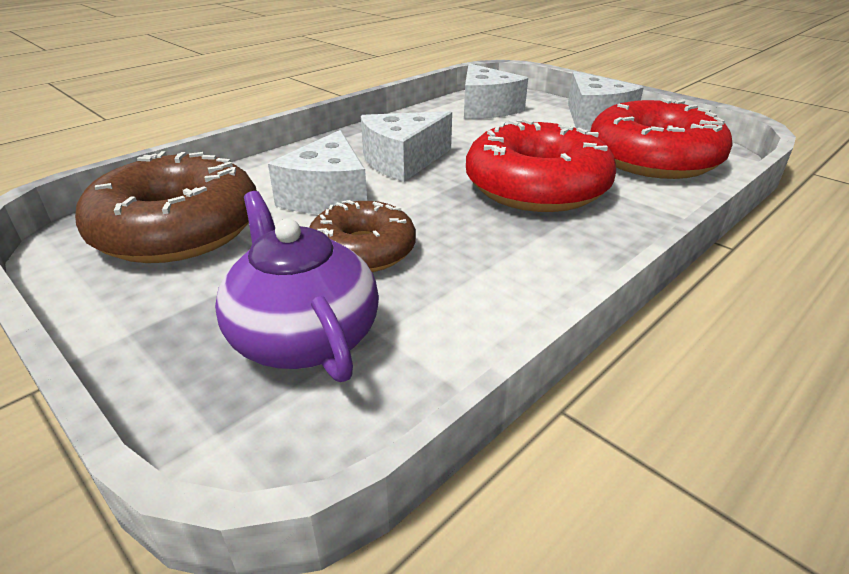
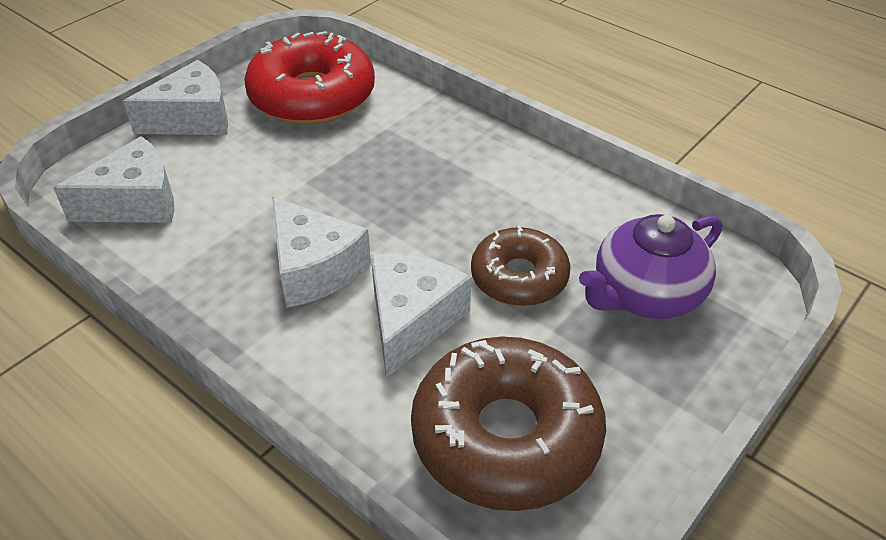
camera: 95 degrees left, 10 degrees up
white cheese [268,130,367,214] -> white cheese turned 75 degrees counterclockwise [371,254,471,378]
red donut [466,119,616,212] -> none

